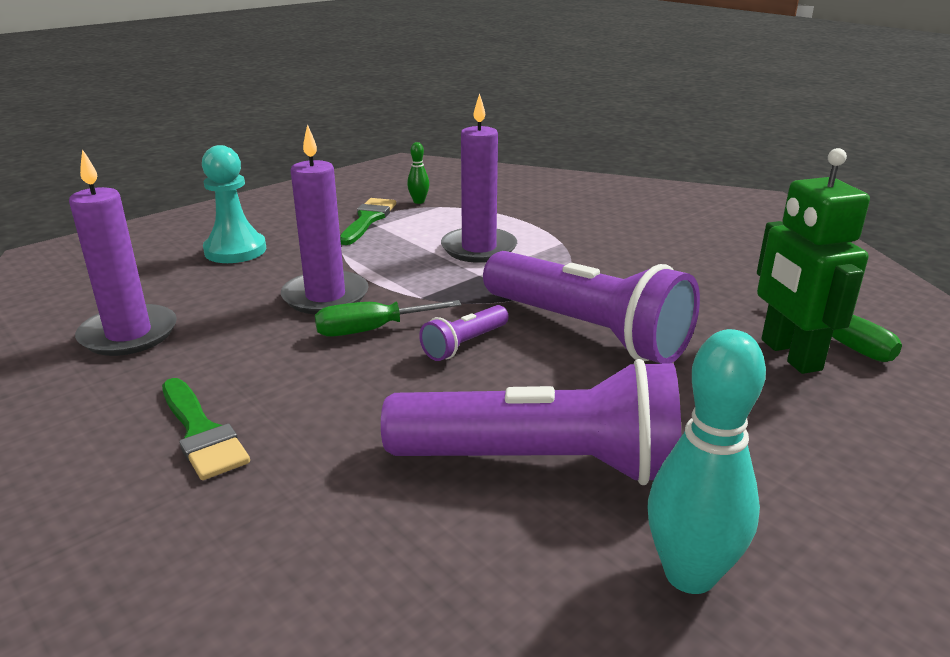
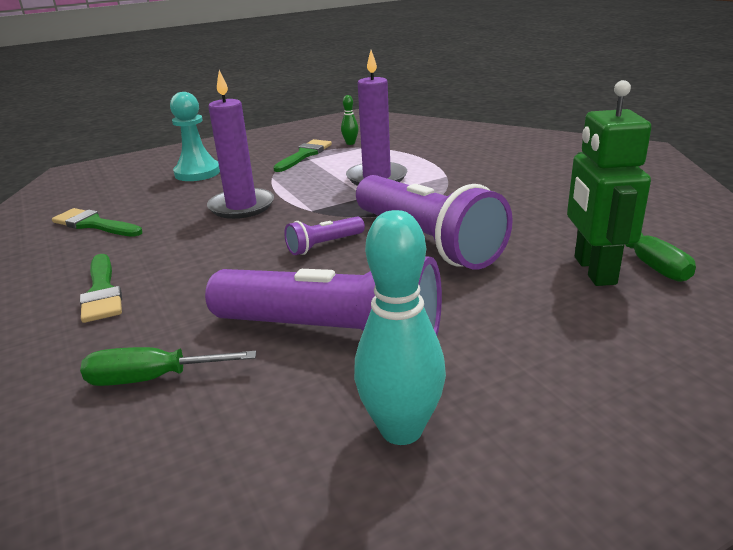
camera: 15 degrees right, 0 degrees up
purple candle [69,149,177,356] -> green brush [52,208,143,237]
green screwdriver [315,300,461,337] -> green screwdriver moved to [80,347,256,386]

